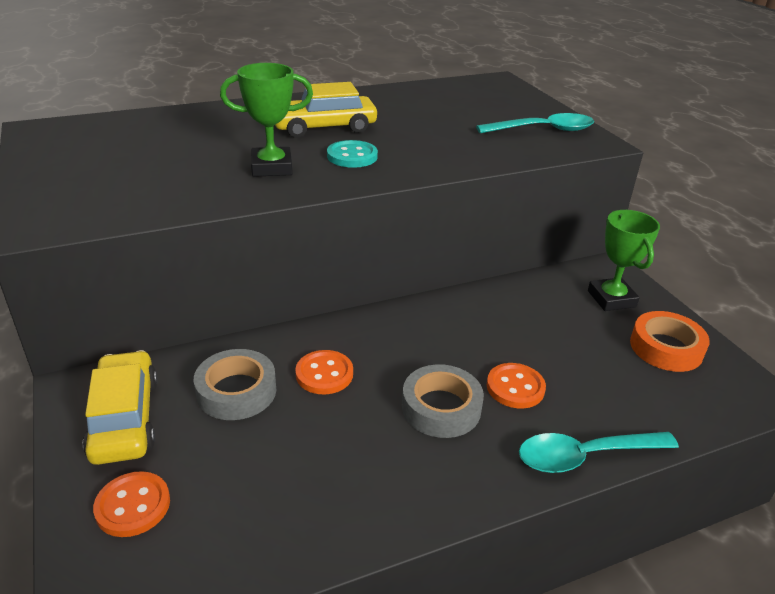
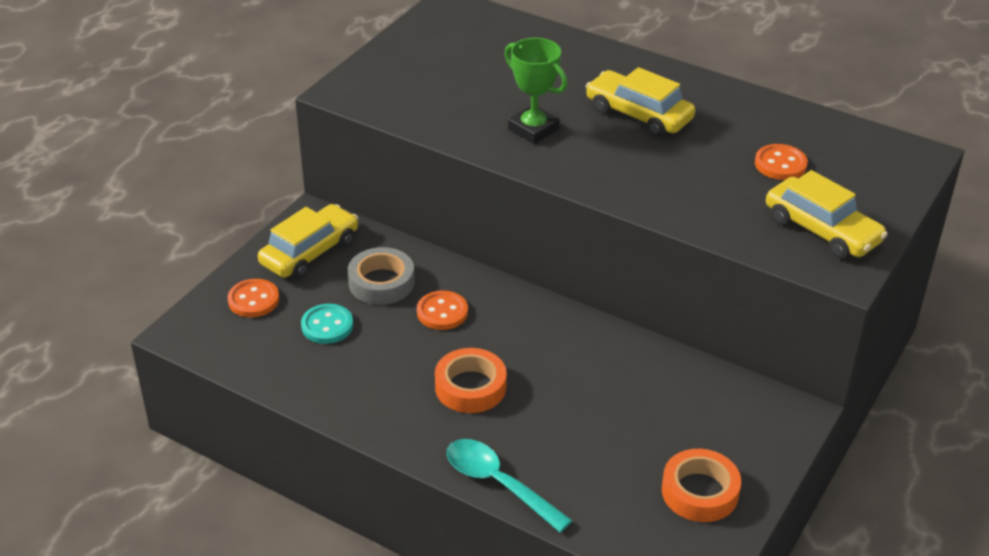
camera: 55 degrees right, 5 degrees up
turquoise button [327,140,378,168] -> turquoise button moved to [301,304,353,344]
grey tape [402,364,484,438] -> orange tape [435,348,507,413]
turquoise spoon [476,113,594,133] -> yellow car [766,170,888,259]
orange button [487,363,546,409] -> orange button moved to [755,144,808,180]
green trophy [588,210,660,311] -> none

